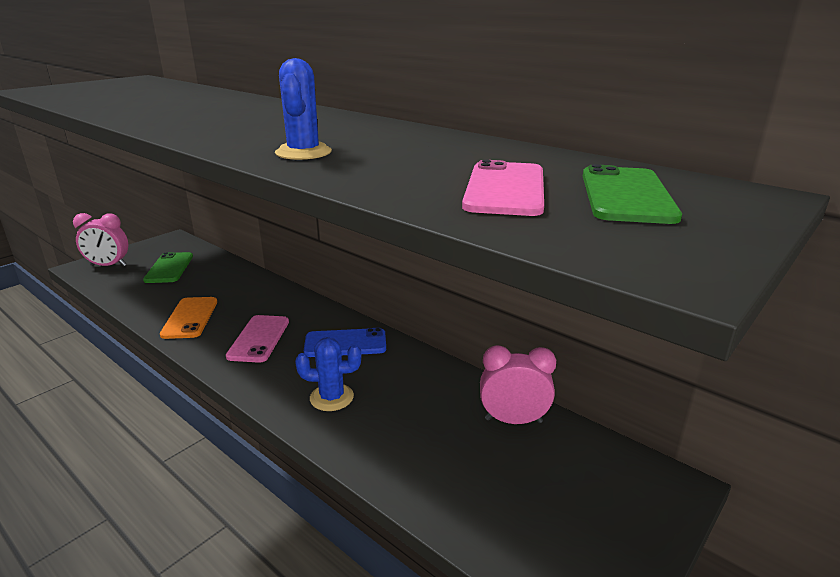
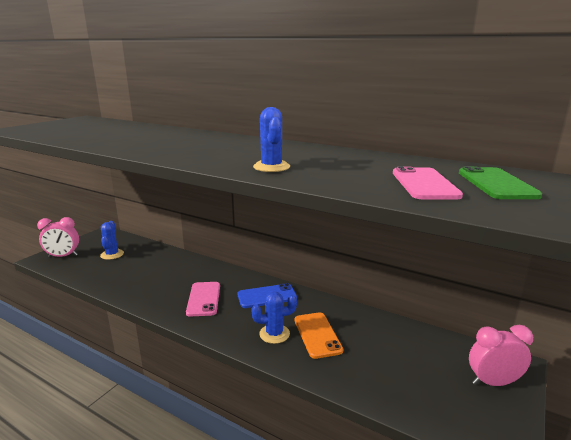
camera: 10 degrees left, 5 degrees down
green phone [143,252,193,283] -> blue cactus [100,221,124,260]
orange phone [160,297,217,339] -> orange phone moved to [295,312,343,359]
pink clock [480,345,556,424] -> pink clock moved to [469,325,533,386]

